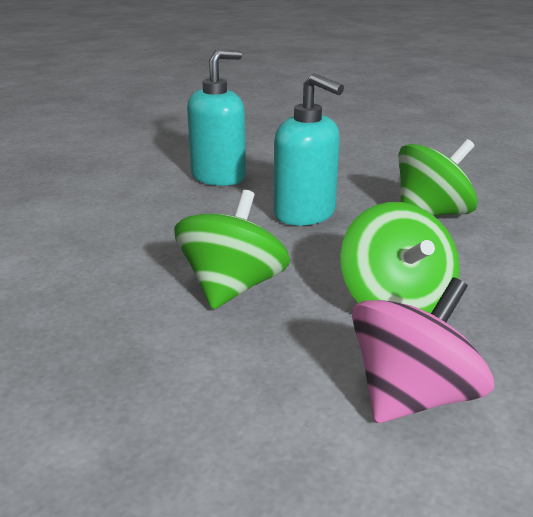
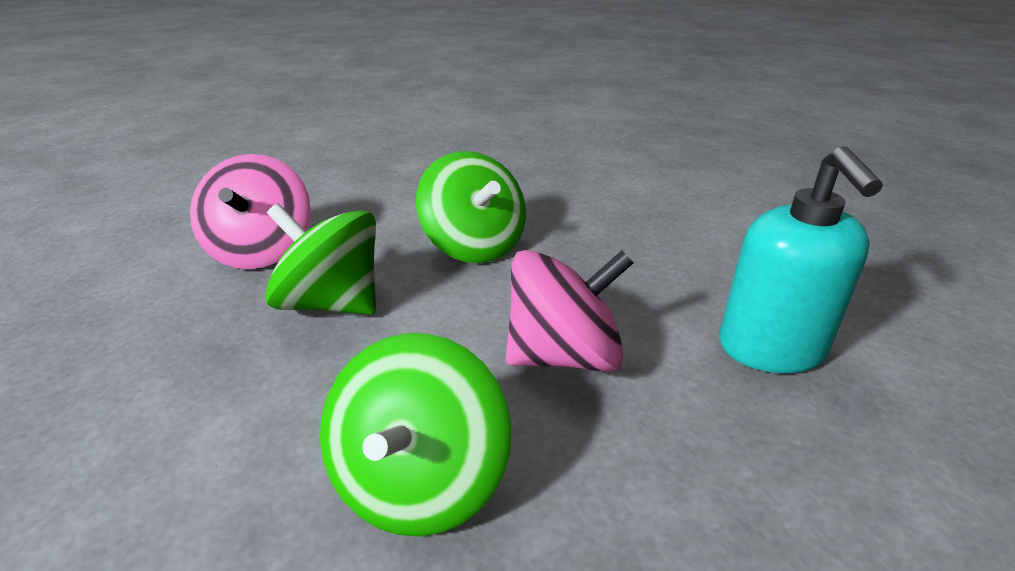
camera: 130 degrees right, 5 degrees up
turquoise soap dispenser [274,73,344,226] -> pink spinning top [505,250,633,372]

